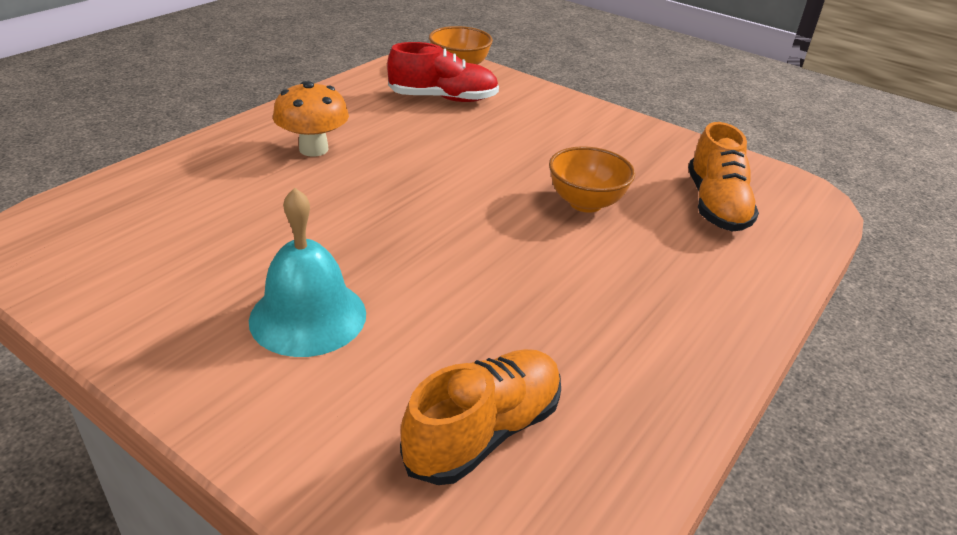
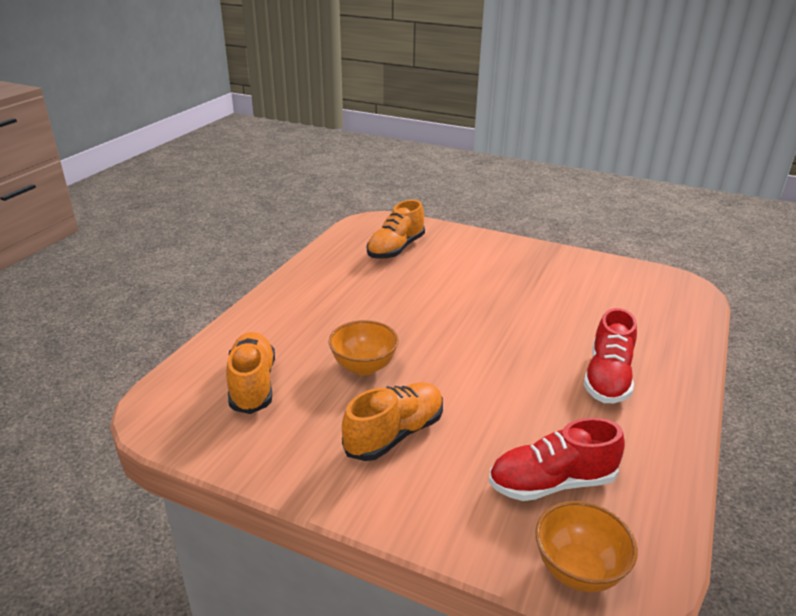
camera: 170 degrees right, 5 degrees down
turquoise bell [249,188,366,357] -> none
orange mushroom [273,81,349,157] -> red shoe [583,308,637,403]
none -> orange shoe [342,382,443,461]

